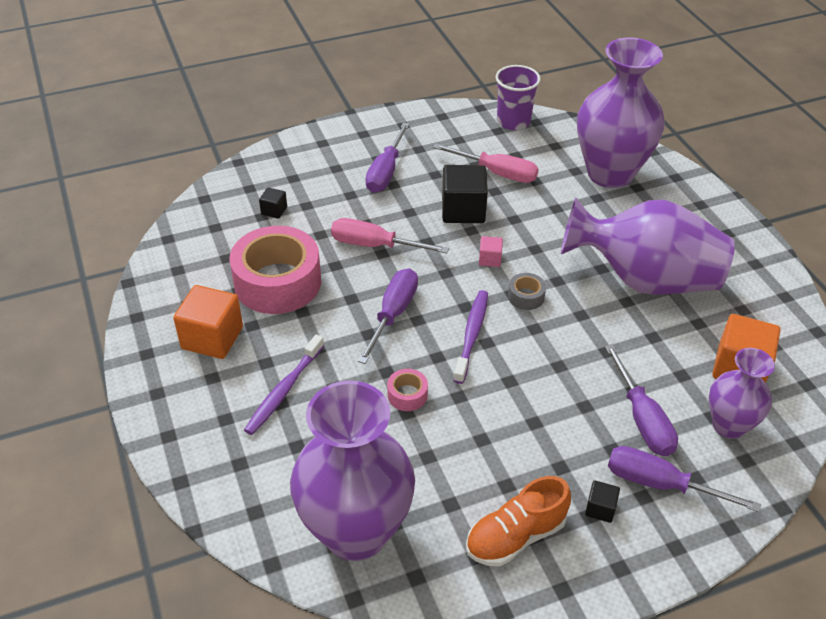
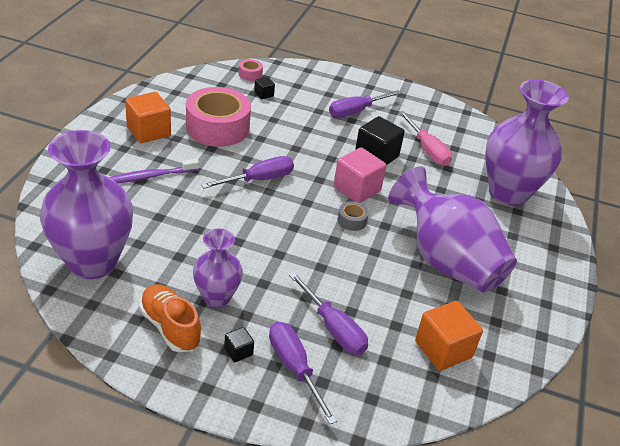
camera: 35 degrees right, 5 degrees down
pink screwdriver [331,218,449,253] -> none
pink tape [387,369,428,411] -> pink tape moved to [239,59,263,81]
purple toothbrush [453,290,488,384] -> none
orange shoe [466,476,571,567] -> orange shoe turned 45 degrees clockwise [139,284,202,352]
pink cube [479,236,503,267] -> pink cube [334,147,386,203], size x2.06
purple cup [496,65,541,131] -> none
purple screwdriver [605,344,678,456] -> purple screwdriver turned 60 degrees counterclockwise [289,272,368,355]
purple vase [709,348,775,439] -> purple vase moved to [193,229,243,308]

